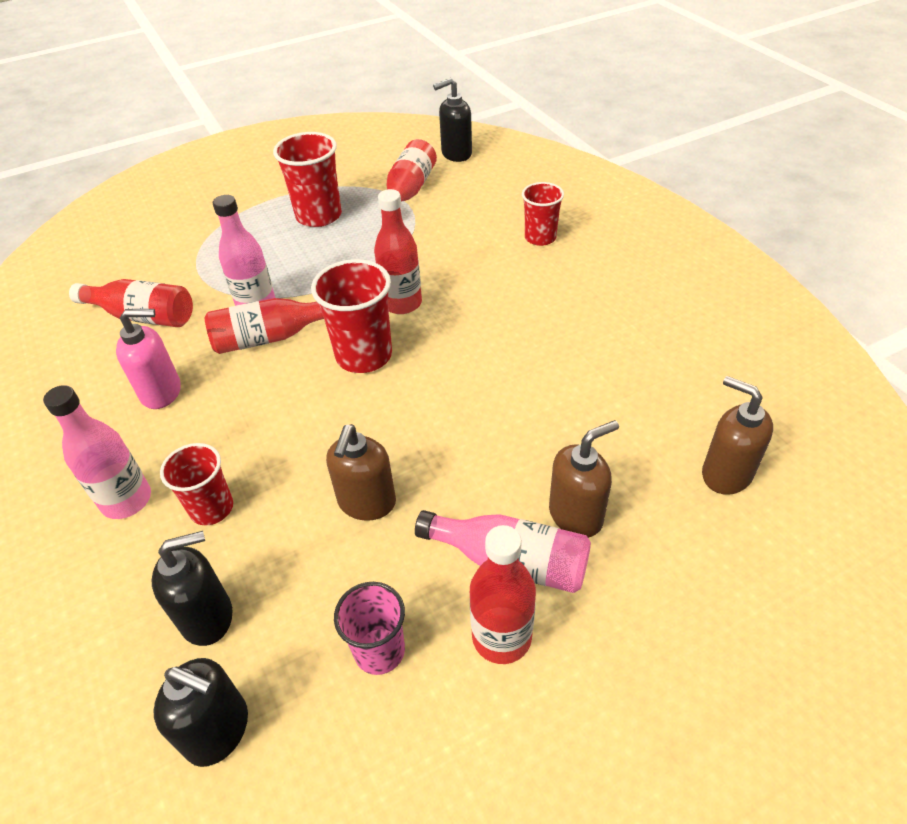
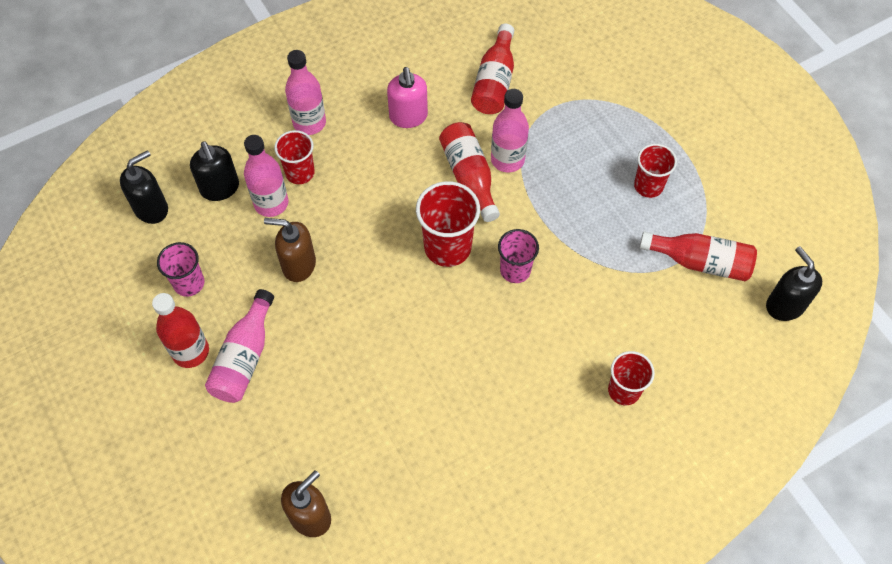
camera: 85 degrees right, 15 degrees up
black soap dispenser [154,658,248,767] -> black soap dispenser turned 150 degrees counterclockwise [120,150,168,224]
red cup [273,132,342,227] -> red cup [634,144,677,198], size x0.64
red bottle [374,189,422,314] -> pink cup [498,229,539,283]
brown soap dispenser [549,420,619,538] -> none
none -> pink bottle [244,135,288,217]

